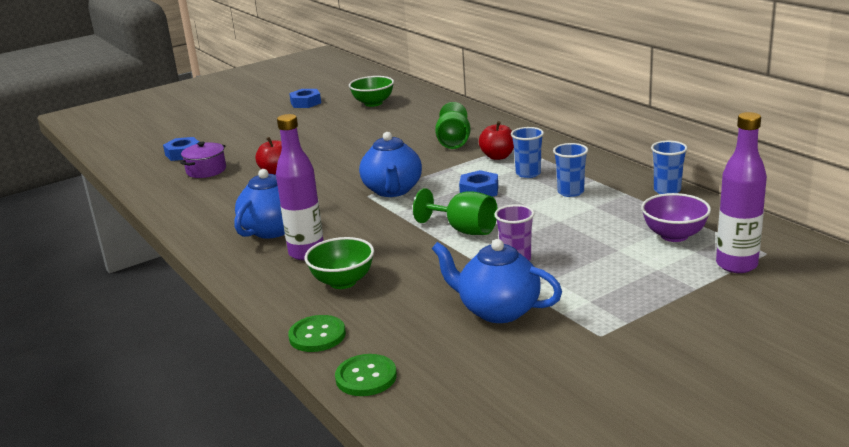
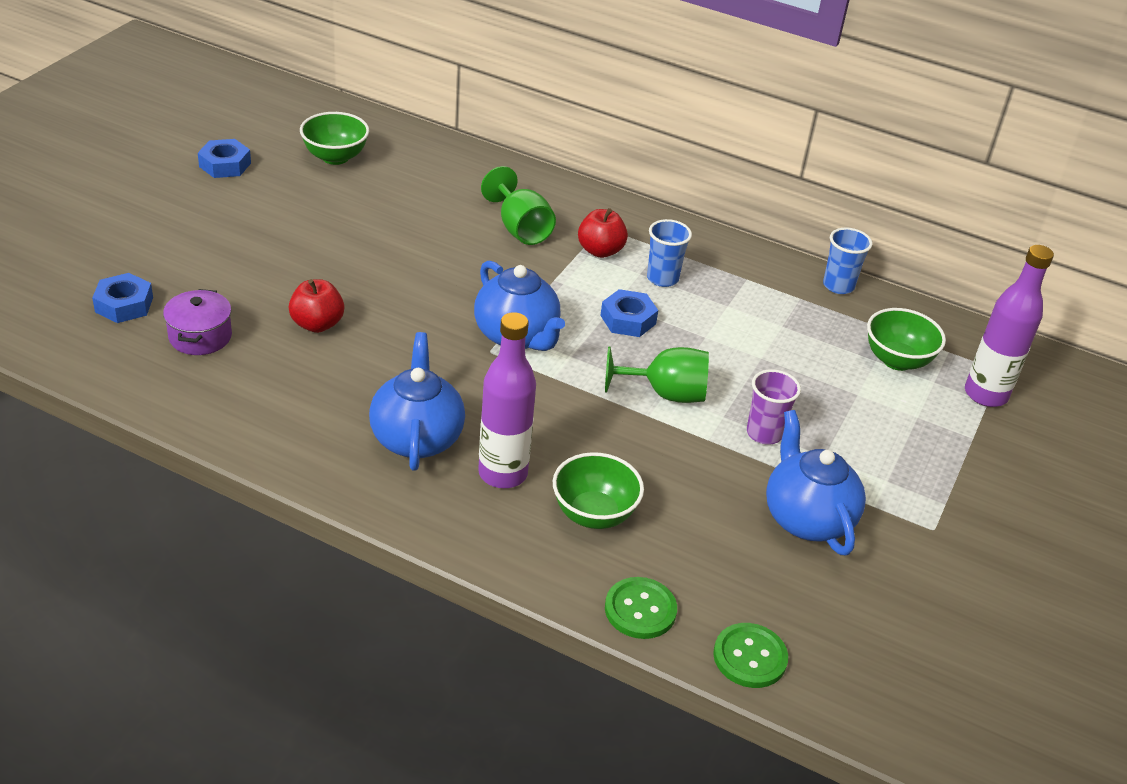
camera: 35 degrees left, 15 degrees up
blue teapot [431,239,562,323] -> blue teapot turned 75 degrees clockwise [766,410,866,555]
blue cup [553,143,588,197] -> none
purple bowl [641,193,711,242] -> green bowl [867,308,946,371]

